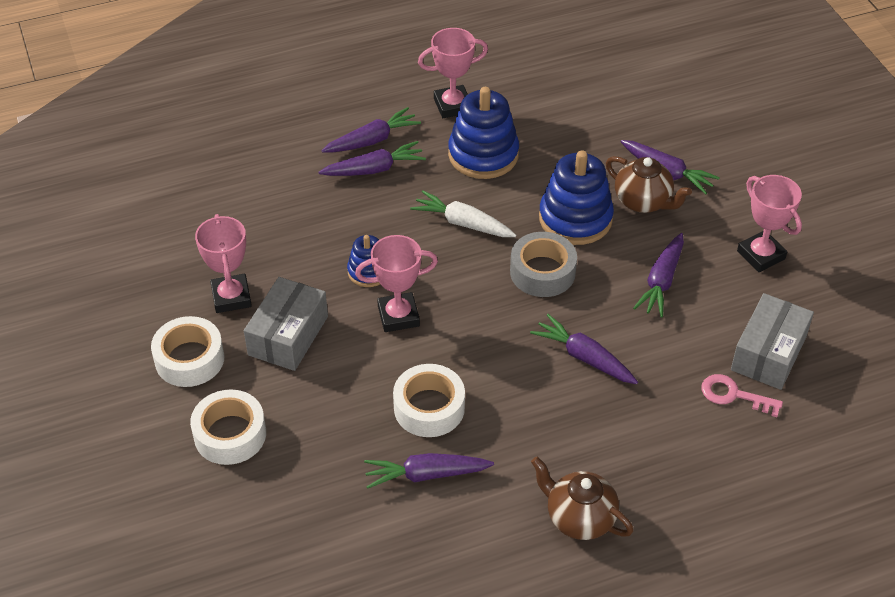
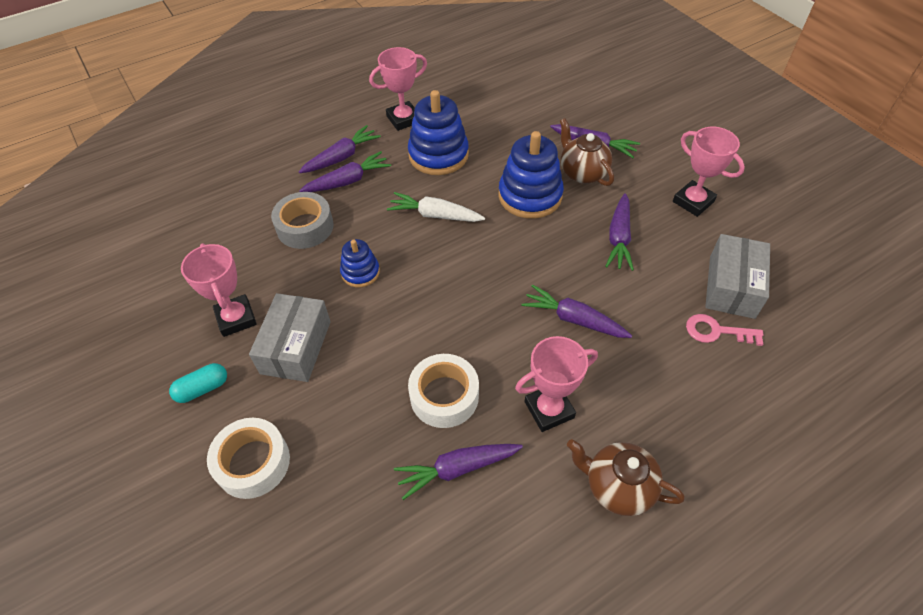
camera: 10 degrees left, 5 degrees up
white tape [151,316,224,387] -> turquoise capsule [169,363,227,403]
pink trophy [355,235,438,332] -> pink trophy moved to [515,336,598,432]
grey tape [510,232,577,297] -> grey tape moved to [271,192,334,249]
brown teapot [606,156,692,213] -> brown teapot turned 150 degrees counterclockwise [560,118,614,186]

